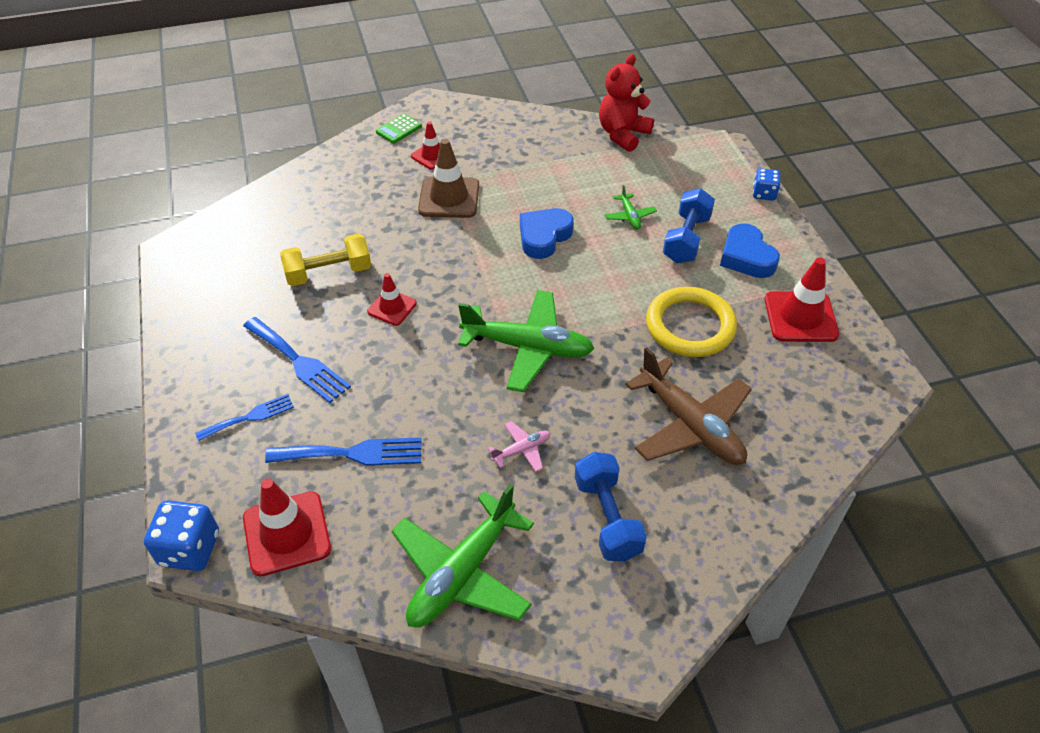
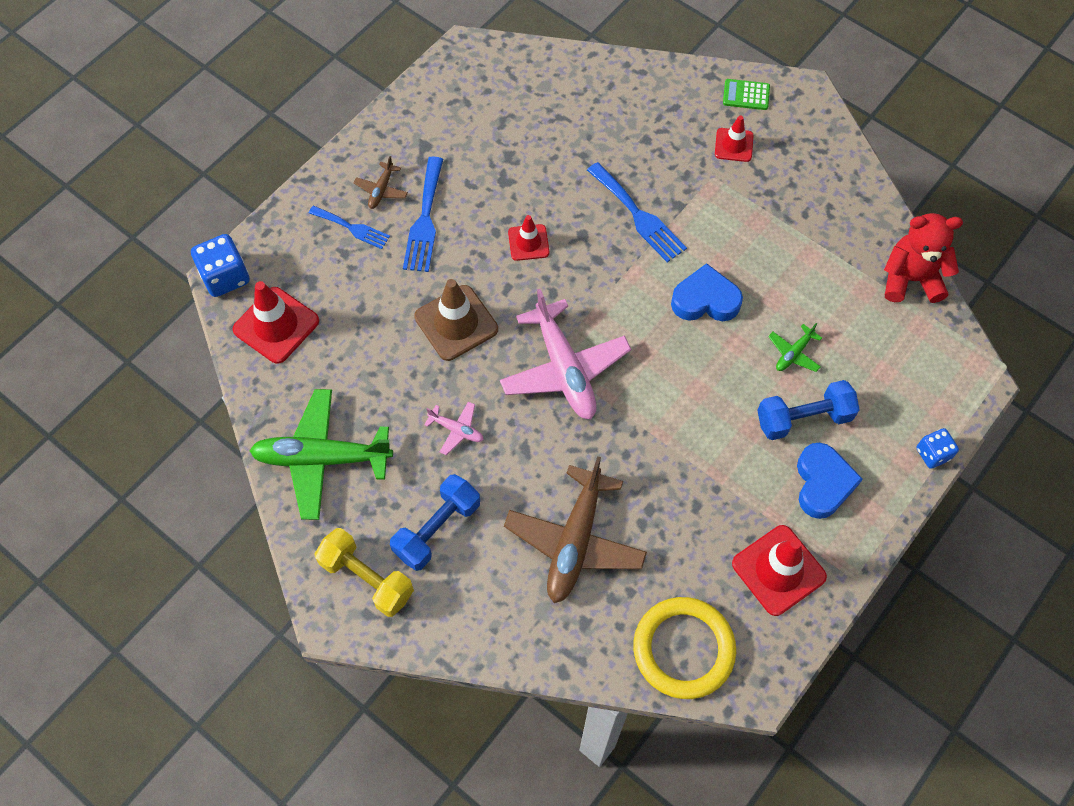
camera: 55 degrees right, 15 degrees up
blue fork [265,437,422,466] -> blue fork moved to [587,162,687,262]
yellow dumbbell [280,233,371,286] -> yellow dumbbell moved to [314,528,414,617]
brown traffic cone [418,139,479,218] -> brown traffic cone moved to [414,279,498,361]
green plane [458,290,595,392] -> pink plane [500,289,631,419]
yellow ring [646,287,737,357] -> yellow ring moved to [633,597,736,699]
blue heart [720,223,780,278] -> blue heart turned 150 degrees clockwise [797,443,863,519]
none -> brown plane [353,156,408,209]

